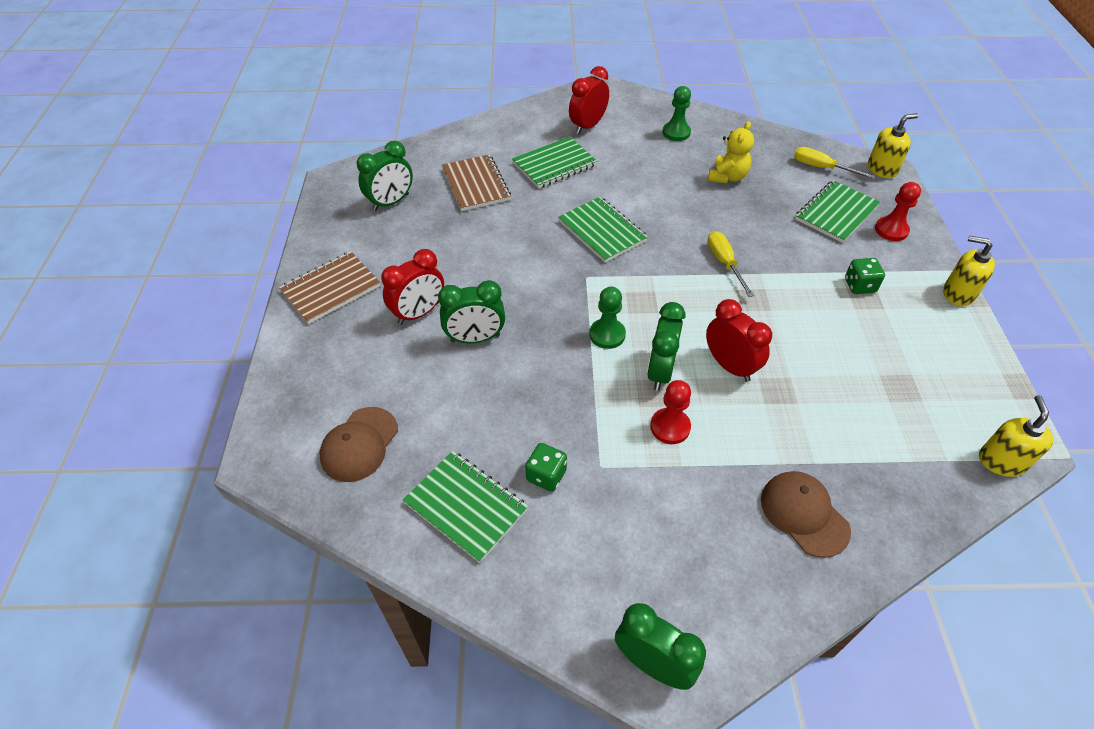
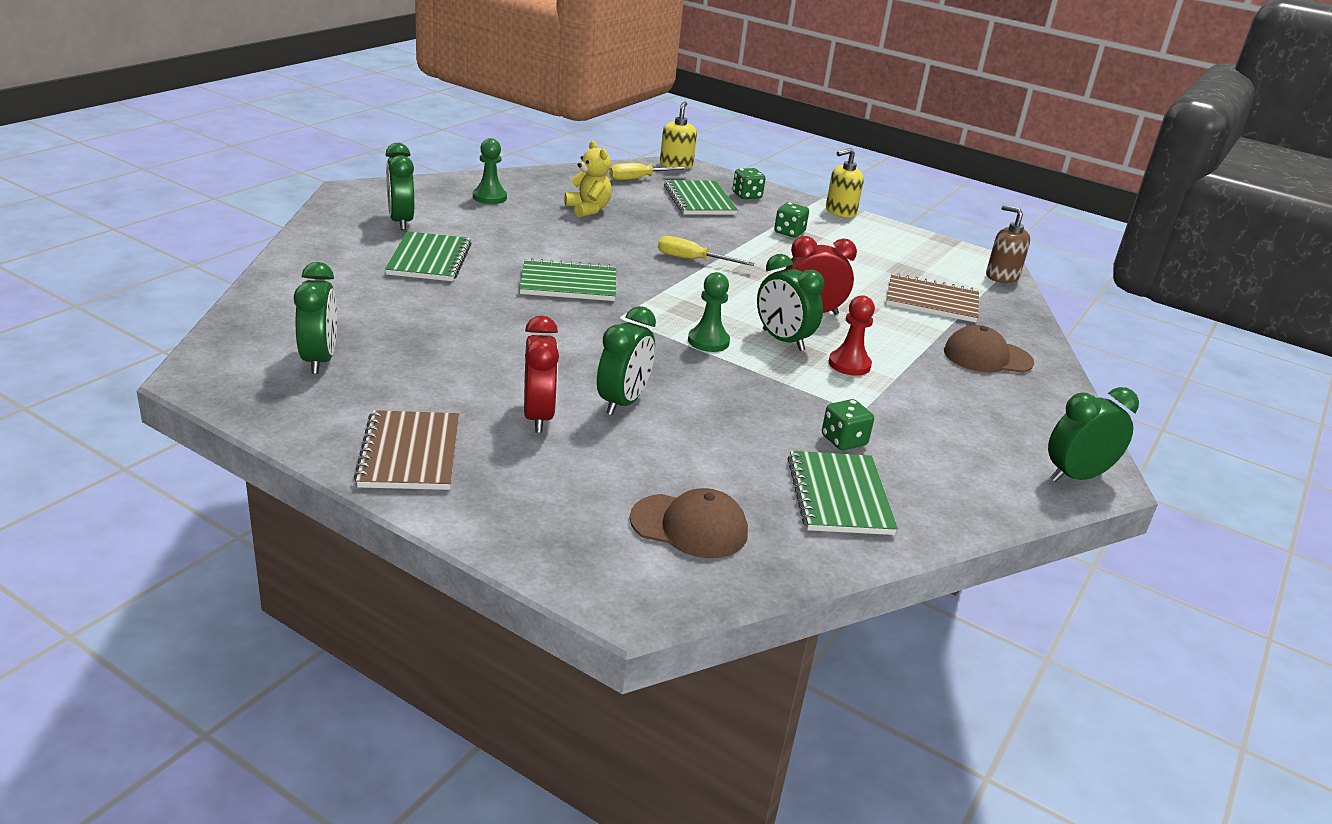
camera: 60 degrees left, 20 degrees down
brown cap [320,407,398,482] -> brown cap turned 45 degrees counterclockwise [630,488,748,558]
green notebook [403,451,528,563] -> green notebook turned 75 degrees counterclockwise [788,451,898,535]
brown notebook [442,154,511,211] -> brown notebook moved to [886,273,979,323]
red clock [569,66,609,134] -> green clock [386,143,414,230]
red pawn [875,182,921,241] -> green dice [733,168,765,199]
yellow soap dispenser [979,395,1053,477] -> brown soap dispenser [986,205,1030,283]

